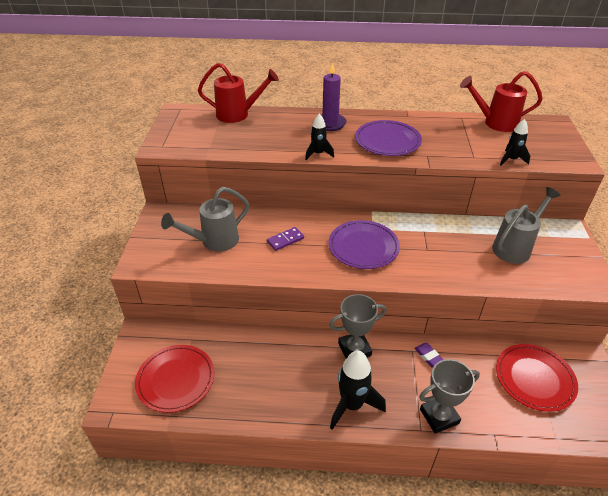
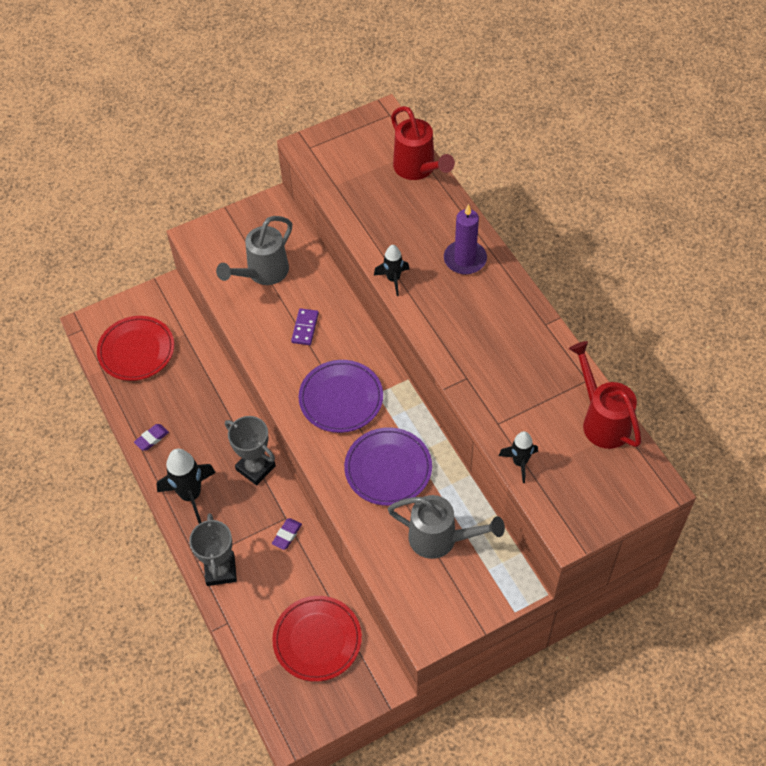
camera: 60 degrees right, 15 degrees up
grey watering can [161,187,249,252] -> grey watering can turned 75 degrees counterclockwise [216,216,292,285]
purple domino [267,227,304,251] -> purple domino turned 75 degrees clockwise [291,308,319,345]
purple plate [355,120,422,156] -> purple plate moved to [344,427,432,506]
grey trophy [419,359,480,434] -> grey trophy turned 45 degrees clockwise [189,513,237,586]
none -> purple eraser [134,424,169,451]

